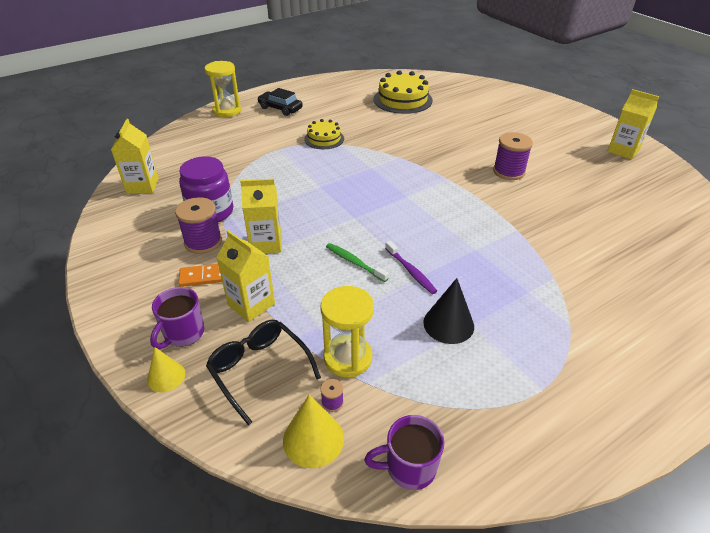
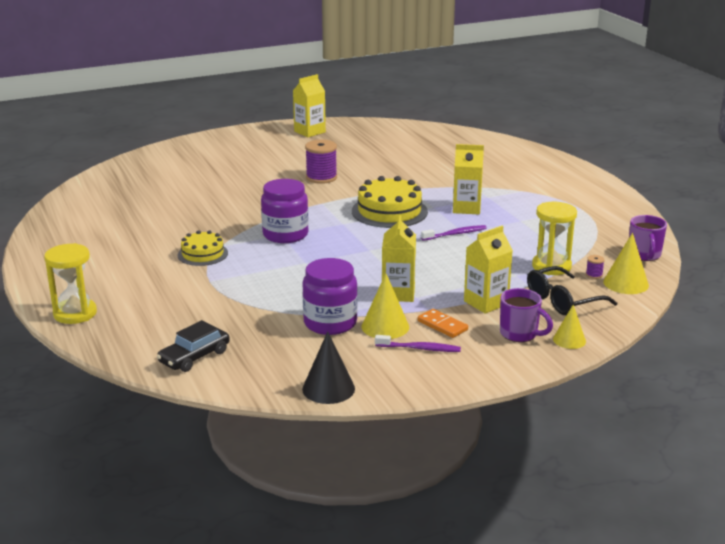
camera: 80 degrees left, 15 degrees down
yellow carton [111,119,159,194] -> yellow carton moved to [453,144,484,214]
purple spool [175,197,222,254] -> yellow cone [362,274,409,339]
orange domino [178,264,222,287] -> orange domino turned 45 degrees counterclockwise [418,309,468,338]
black car [257,88,303,116] -> black car moved to [157,320,230,372]
green toothbrush [326,243,389,282] -> none
yellow cake [374,70,433,114] -> yellow cake moved to [352,176,428,228]
black cone [423,278,474,344] -> black cone moved to [302,331,355,404]
none -> purple jar [261,179,309,243]
none -> purple toothbrush [375,335,461,352]

